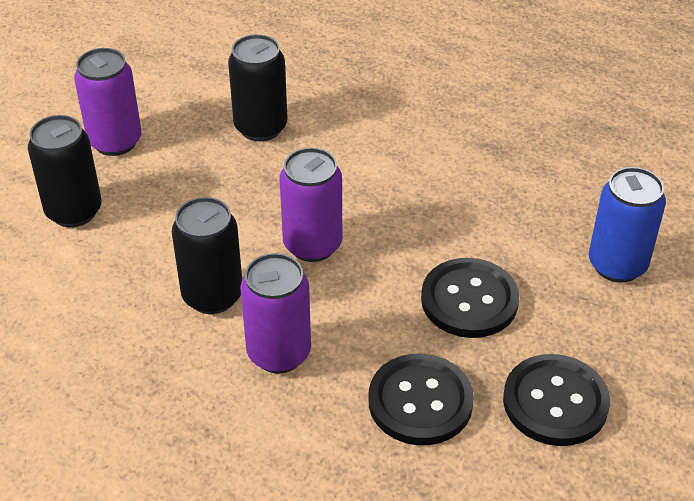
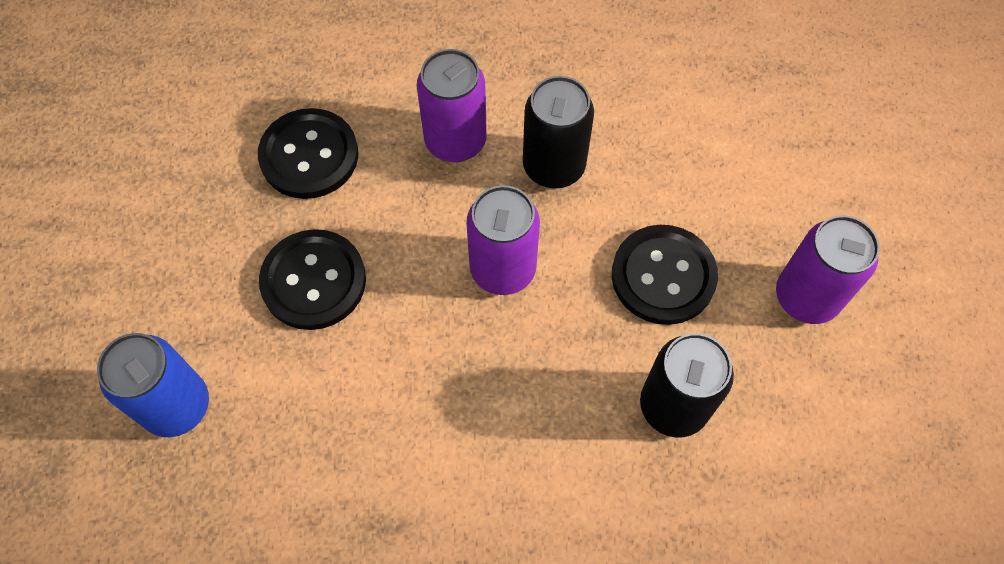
camera: 150 degrees right, 20 degrees up
black can [28,115,101,227] -> none
black button [503,354,610,446] -> black button moved to [612,225,718,325]

